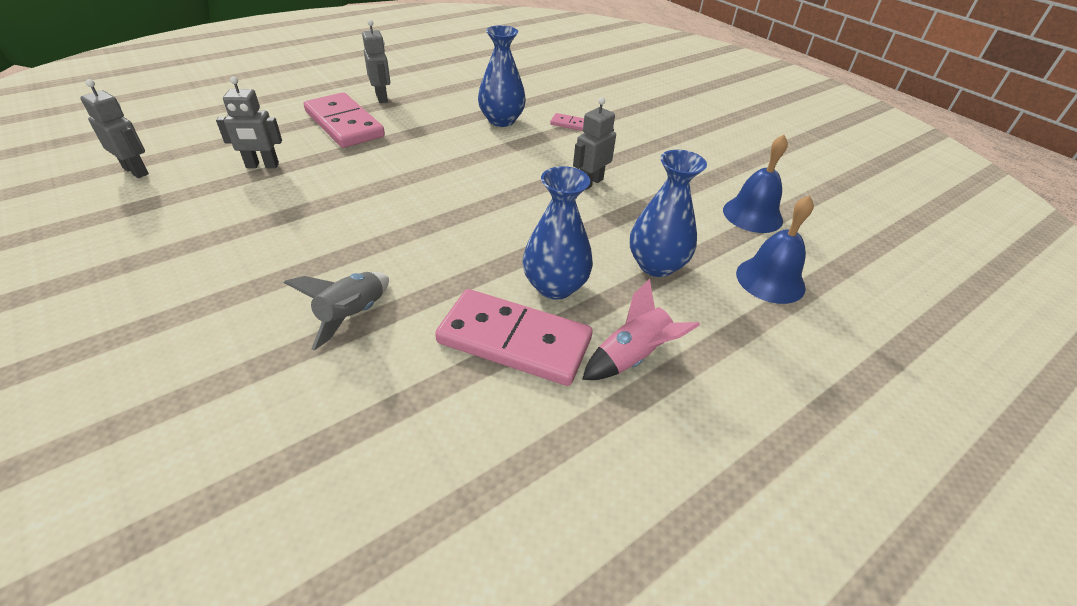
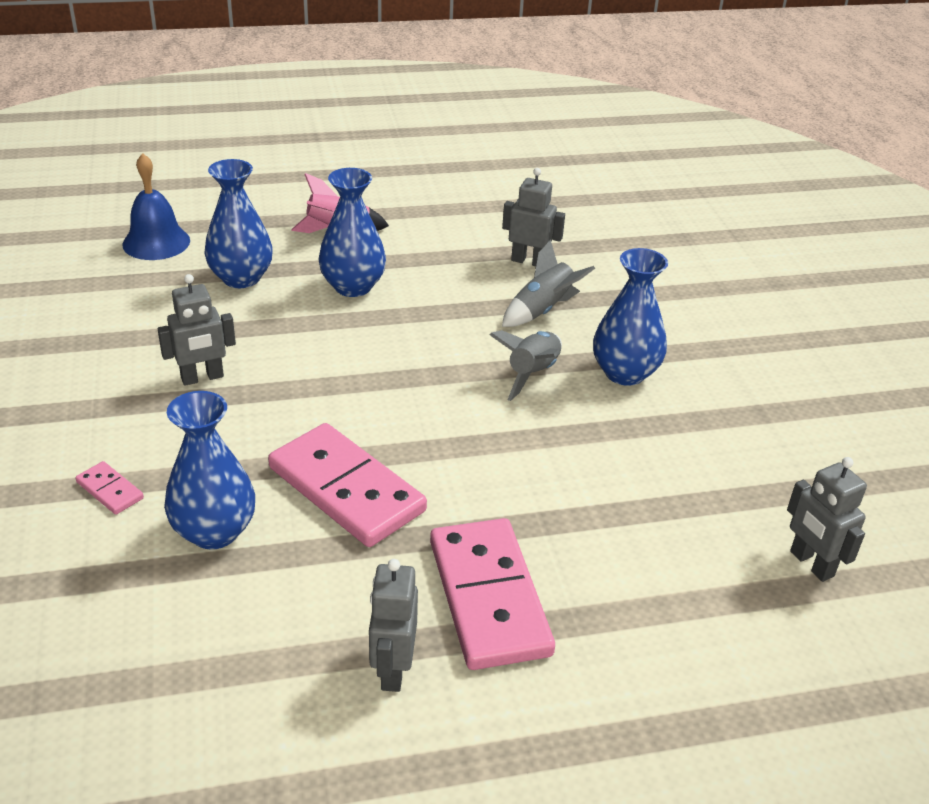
camera: 155 degrees left, 5 degrees down
grey robot [216,76,282,168] -> grey robot moved to [502,168,565,266]
pink domino [435,289,593,386] -> pink domino moved to [268,423,427,547]
blue bell [723,135,788,233] -> none
none -> grey rocket [489,330,562,401]
none -> blue vase [593,248,668,386]

